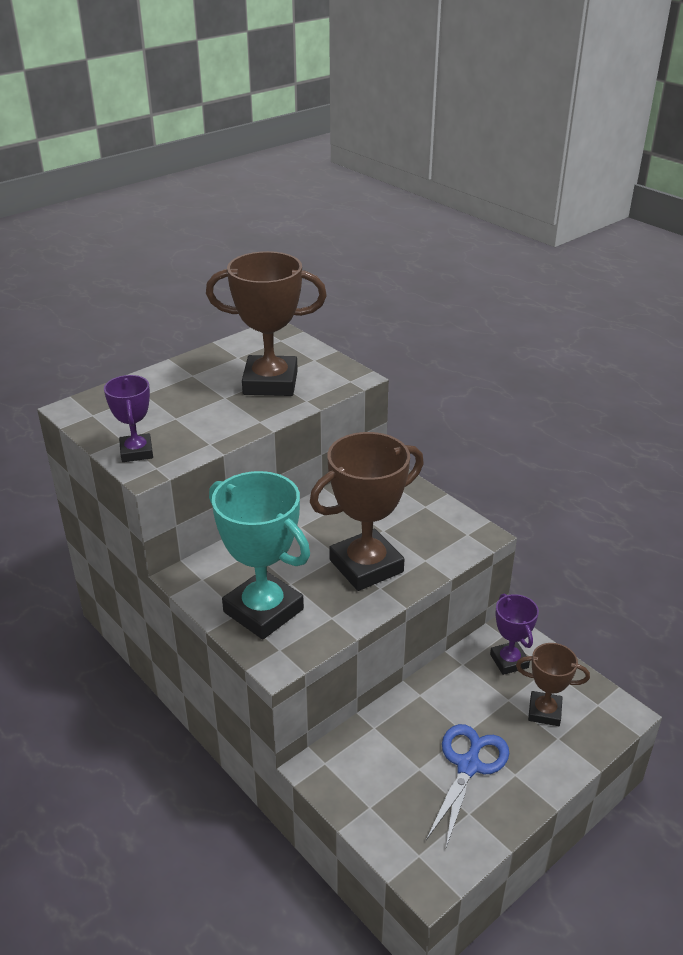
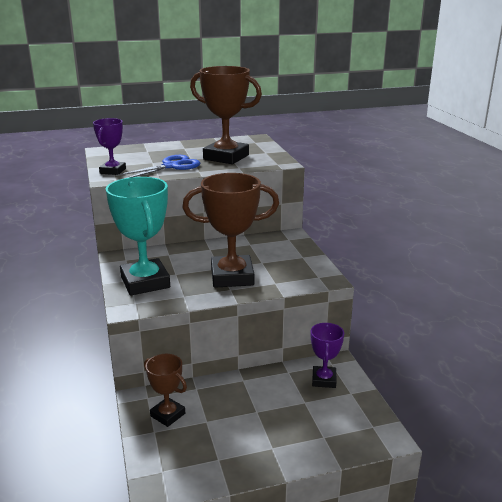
camera: 25 degrees right, 10 degrees down
blue scissors [426,724,509,847] -> blue scissors moved to [116,155,200,178]
brown trophy [516,643,590,726] -> brown trophy moved to [144,354,187,427]

